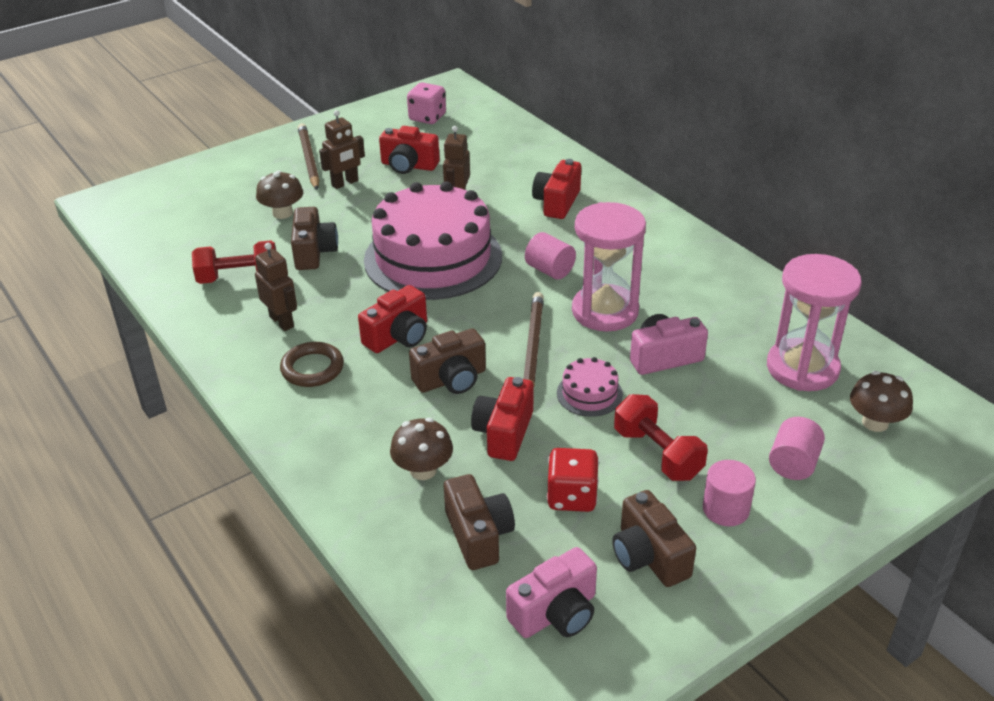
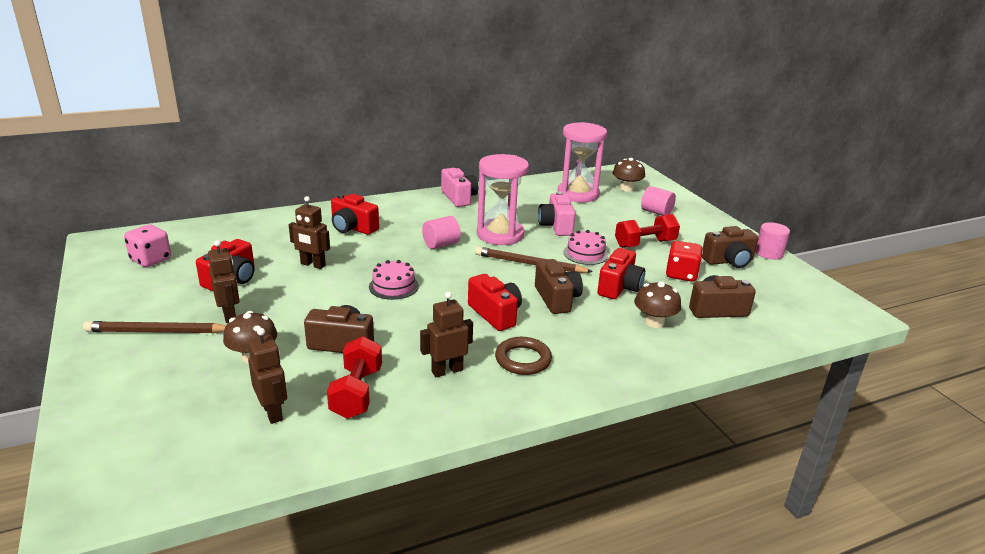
camera: 80 degrees left, 10 degrees down
pink cake [364,181,502,300] -> pink cake [369,260,419,300], size x0.41
red camera [471,377,533,461] -> red camera turned 90 degrees counterclockwise [597,248,645,299]
pink camera [506,547,597,638] -> pink camera moved to [441,168,478,207]
pink cylinder [703,460,756,526] -> pink cylinder moved to [755,222,790,260]
none -> brown robot [248,328,287,424]

